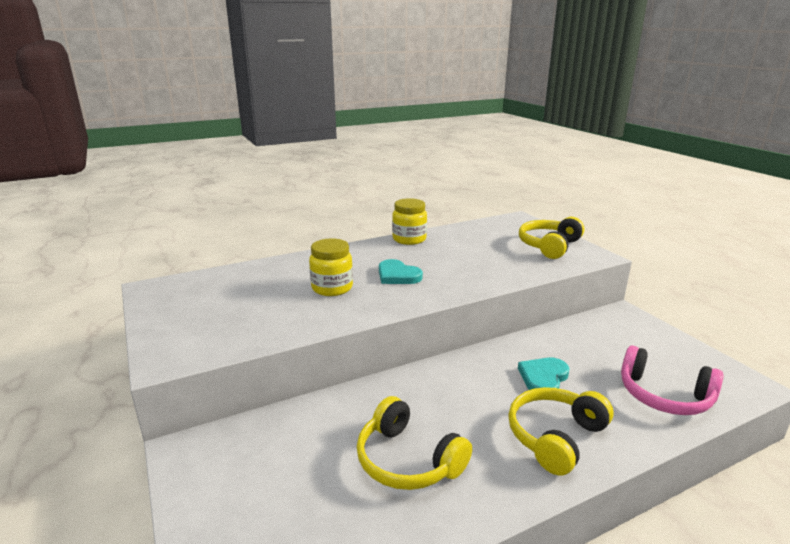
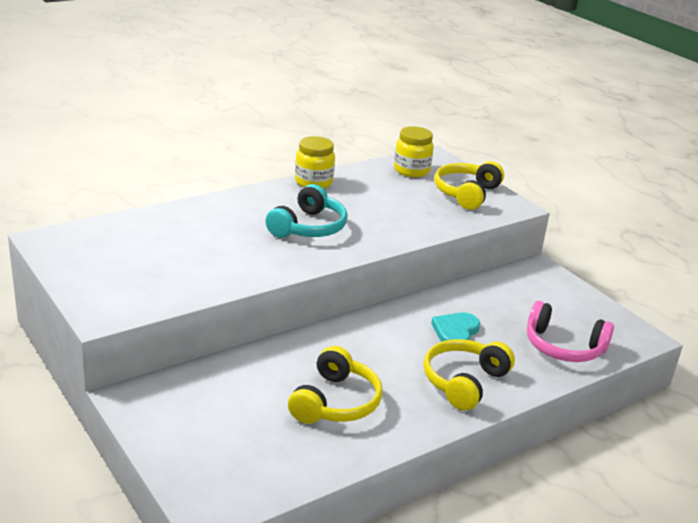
camera: 10 degrees left, 5 degrees up
yellow jar [309,238,353,296] -> yellow jar moved to [394,126,434,177]
yellow headphones [357,396,472,490] -> yellow headphones turned 105 degrees counterclockwise [288,346,383,424]
turquoise heart [379,259,423,284] -> turquoise headphones [266,184,348,238]

